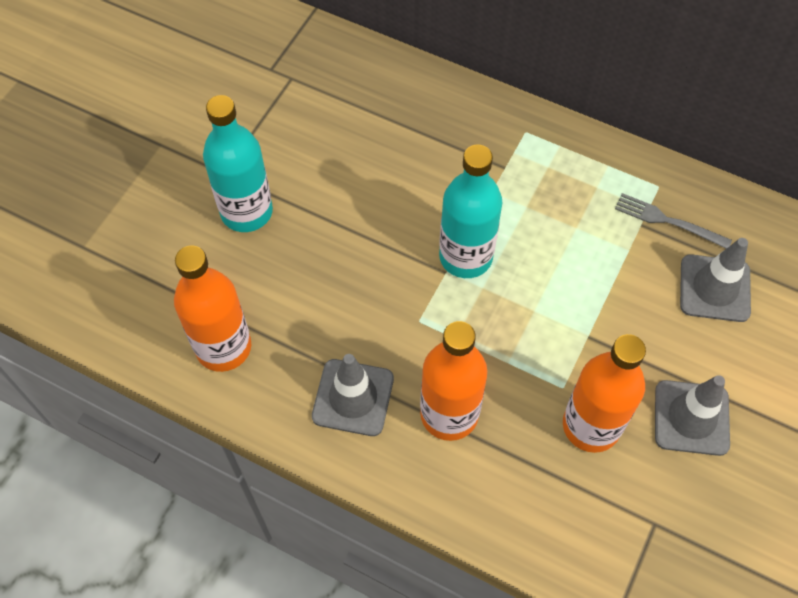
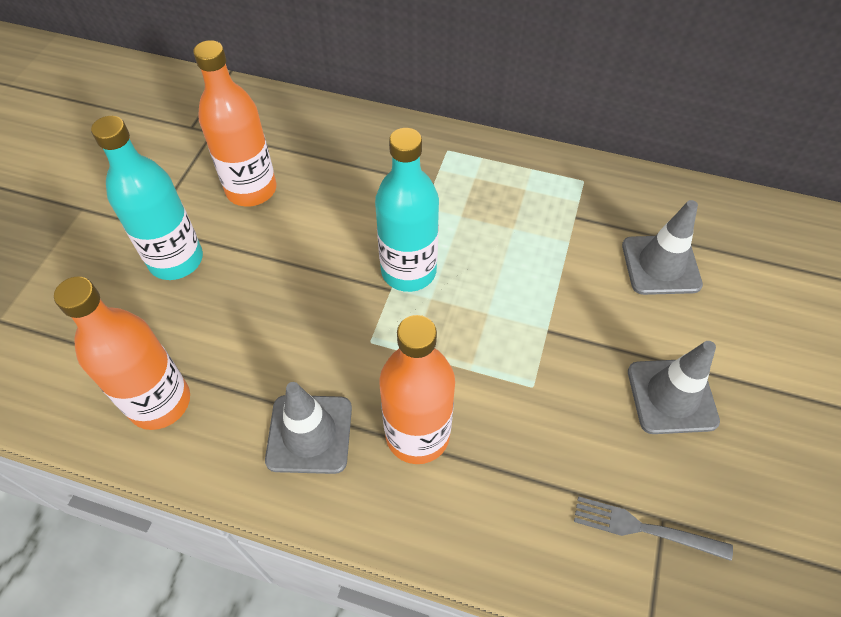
camera: 10 degrees left, 5 degrees down
orange bottle [563,334,646,453] -> orange bottle moved to [193,40,277,207]
grey fork [615,193,732,249] -> grey fork moved to [574,496,733,561]

